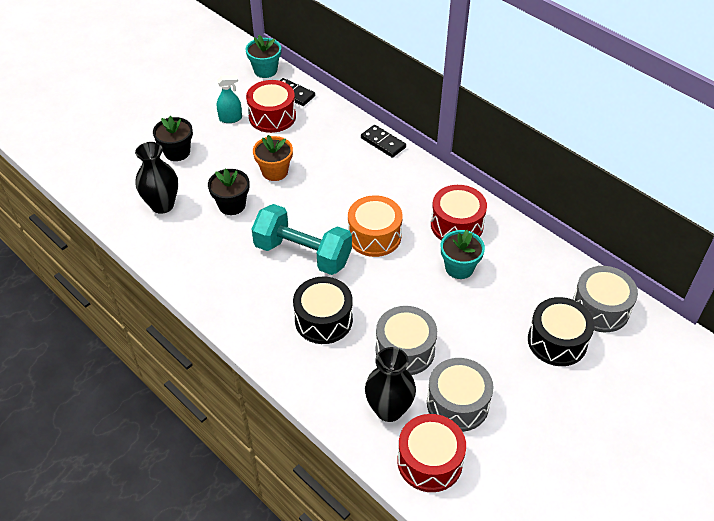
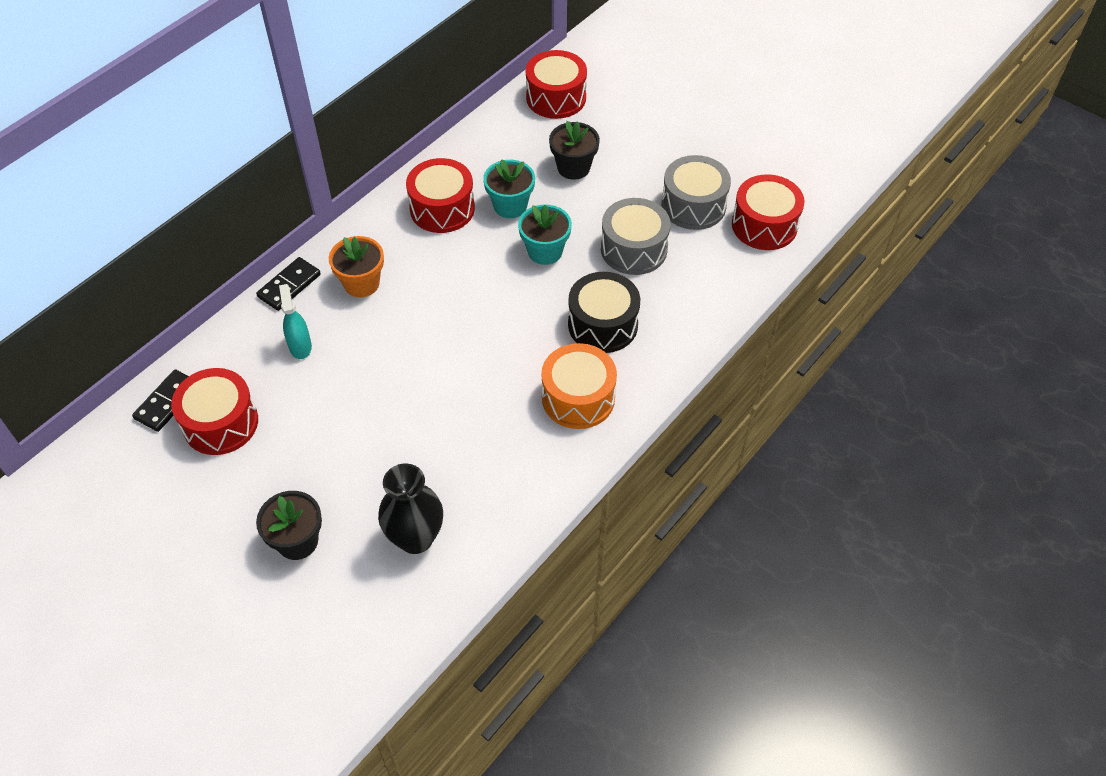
camera: 95 degrees left, 5 degrees up
black flower pot [208,168,249,215] -> black flower pot moved to [549,121,600,180]
turquoise spray bottle [217,75,242,123] -> turquoise spray bottle moved to [279,284,312,359]
turquoise flower pot [246,35,281,78] -> turquoise flower pot moved to [518,204,572,265]
turquoise dumbbell [252,204,352,275] -> none
orange flower pot [253,135,293,181] -> orange flower pot moved to [329,236,384,297]
orange drum [348,195,403,257] -> orange drum moved to [541,343,617,429]
black vase [365,347,416,422] -> none
black drum [528,297,594,366] -> none
grey drum [573,266,638,332] -> red drum [526,50,587,119]

